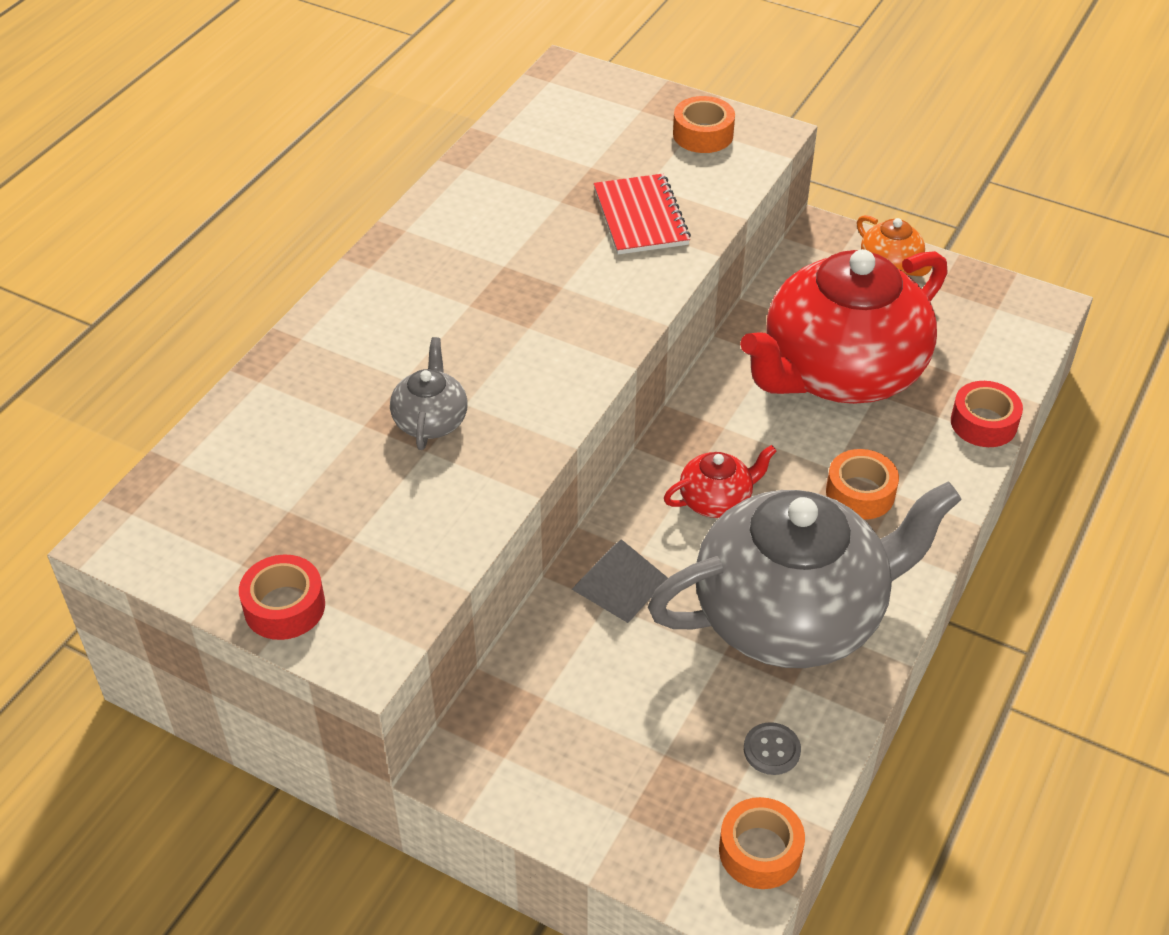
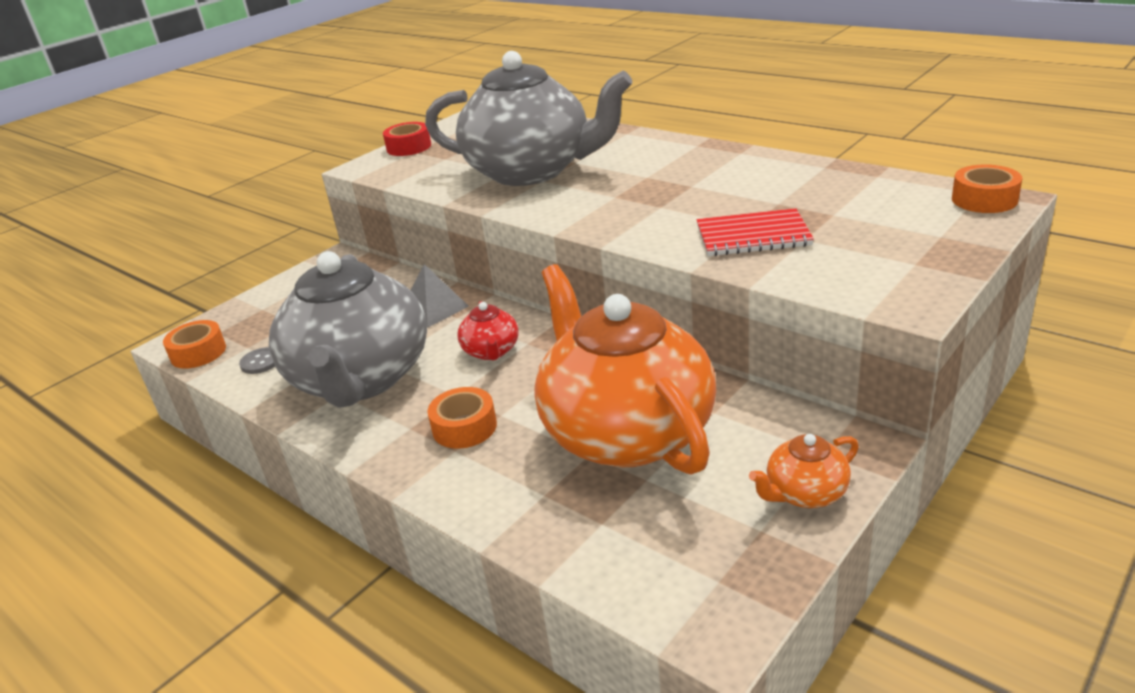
camera: 105 degrees right, 15 degrees down
grey teapot [390,337,468,450] -> grey teapot [425,51,633,186], size x2.45
orange tape [673,96,735,153] -> orange tape moved to [952,164,1023,213]
red teapot [740,249,948,404] -> orange teapot [534,264,716,475]
red tape [951,381,1023,447] -> none

